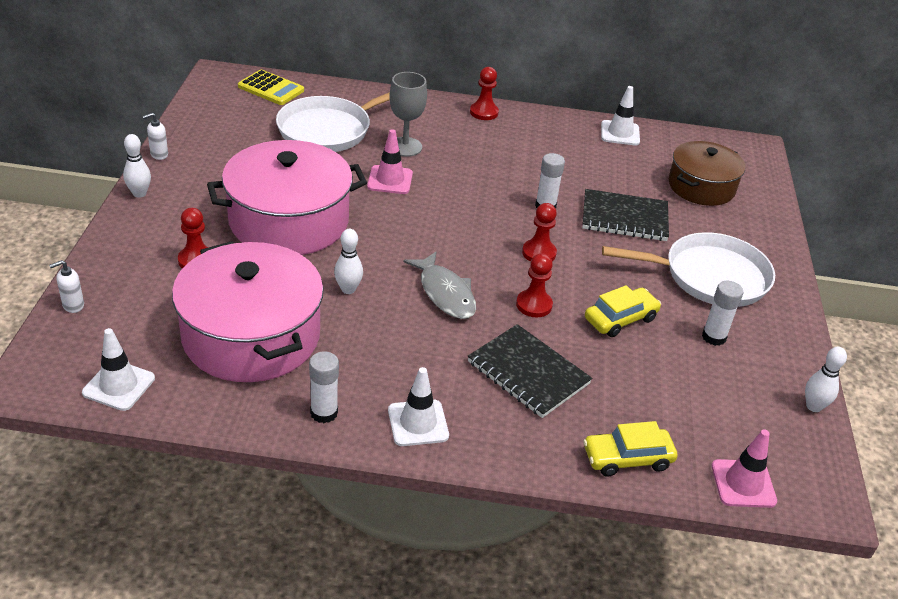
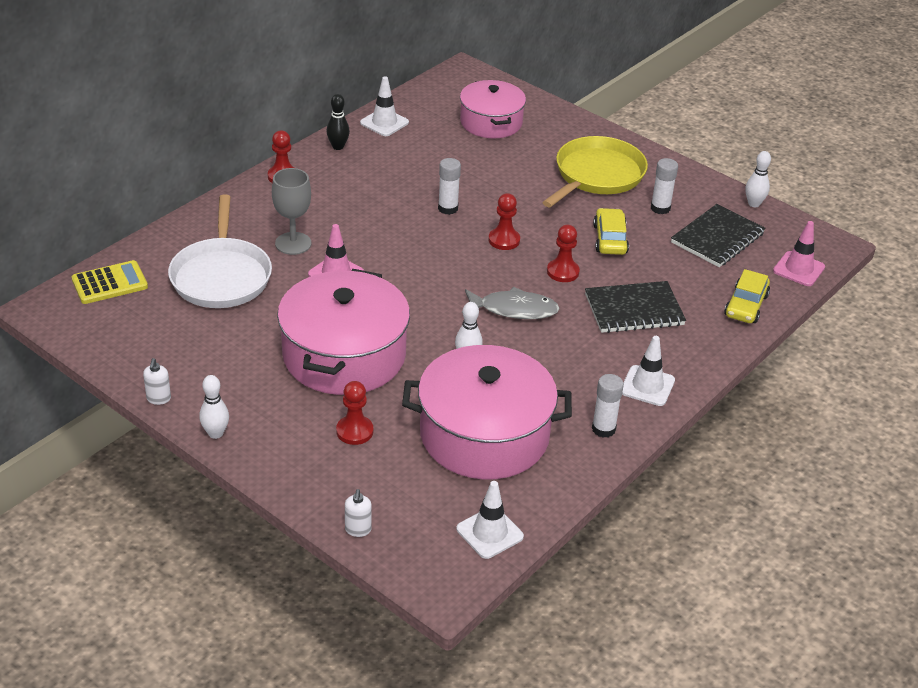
camera: 55 degrees left, 0 degrees up
black notebook [582,189,669,241] -> black notebook moved to [671,204,765,267]
white pan [602,232,775,307] -> yellow pan [542,136,648,207]
brown pot [669,141,745,206] -> pink pot [460,80,526,138]
none -> black bowling pin [326,94,350,150]

